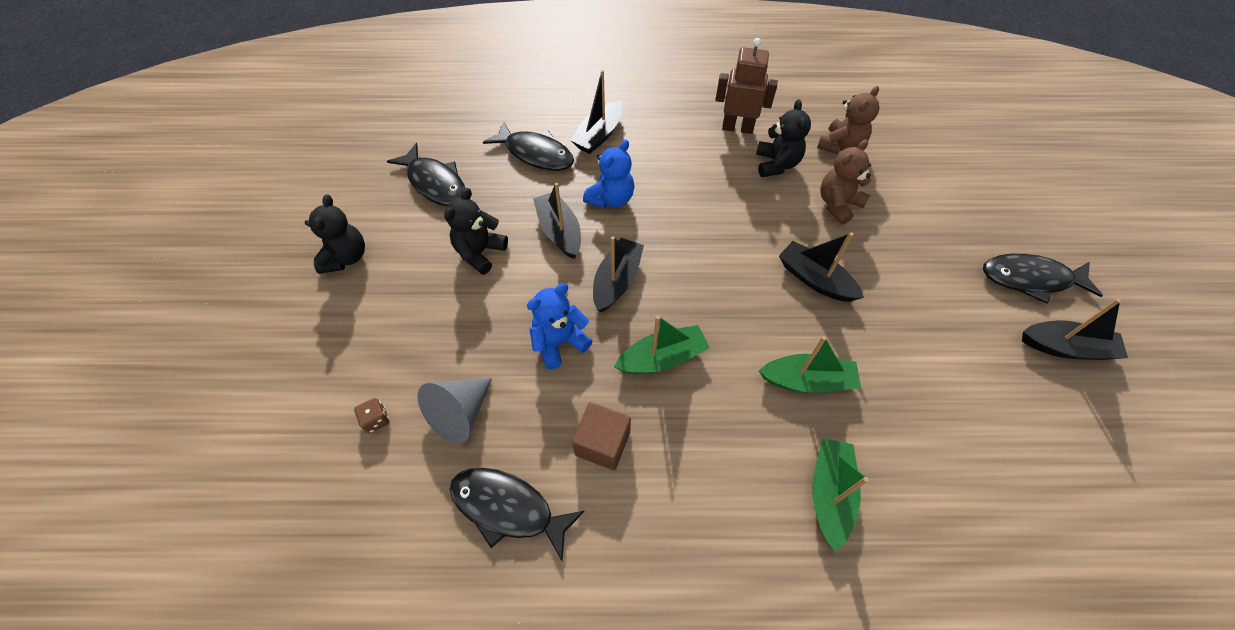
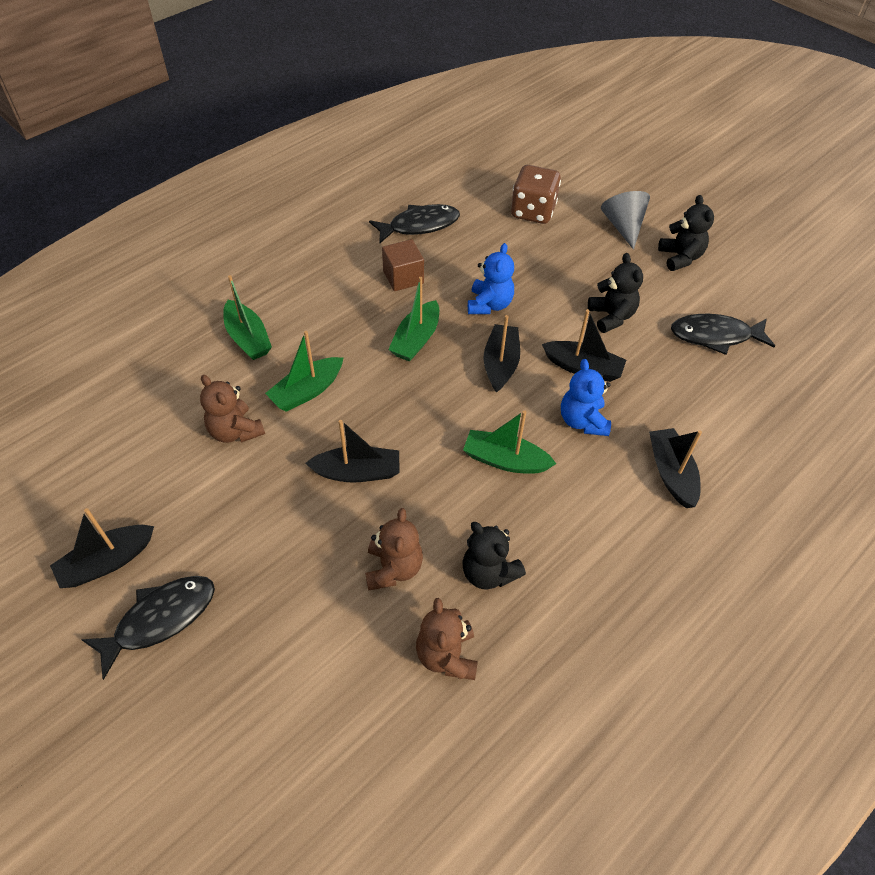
camera: 135 degrees right, 5 degrees down
black teddy bear [305,195,365,274] -> black teddy bear turned 150 degrees counterclockwise [658,195,714,271]
brown dice [354,398,389,433] -> brown dice [511,165,561,224], size x2.38
grey cone [418,378,492,444] -> grey cone moved to [601,191,650,250]
black fish [483,121,574,171] -> none
black boat [593,236,644,312] -> black boat turned 150 degrees counterclockwise [484,315,520,393]
brown robot [716,38,778,134] -> none
none -> brown teddy bear [200,375,265,443]
none -> green boat [463,410,556,474]

